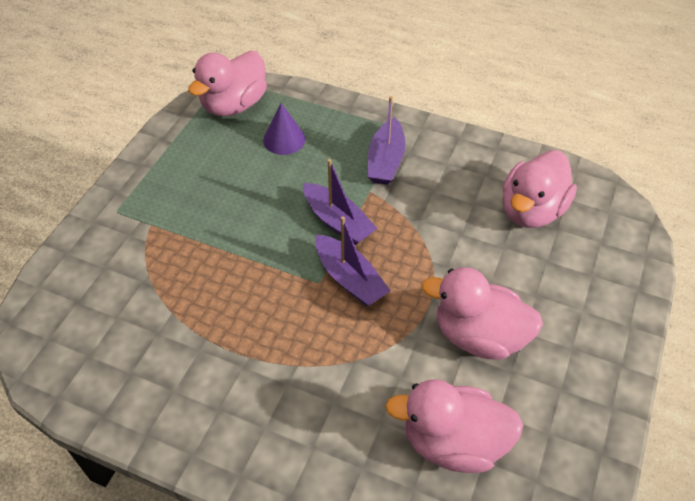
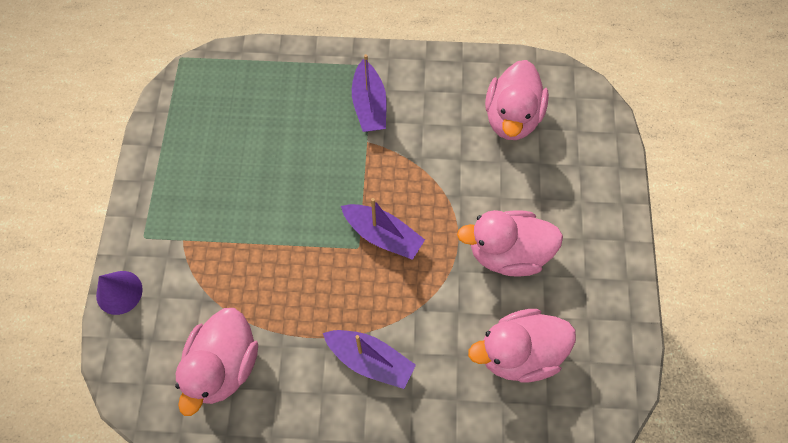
camera: 20 degrees left, 15 degrees up
pink duck [188,51,267,116] -> pink duck moved to [175,308,258,416]
purple cone [263,103,306,155] -> purple cone moved to [96,271,143,315]
purple boat [303,159,378,245] -> purple boat moved to [323,330,416,389]

